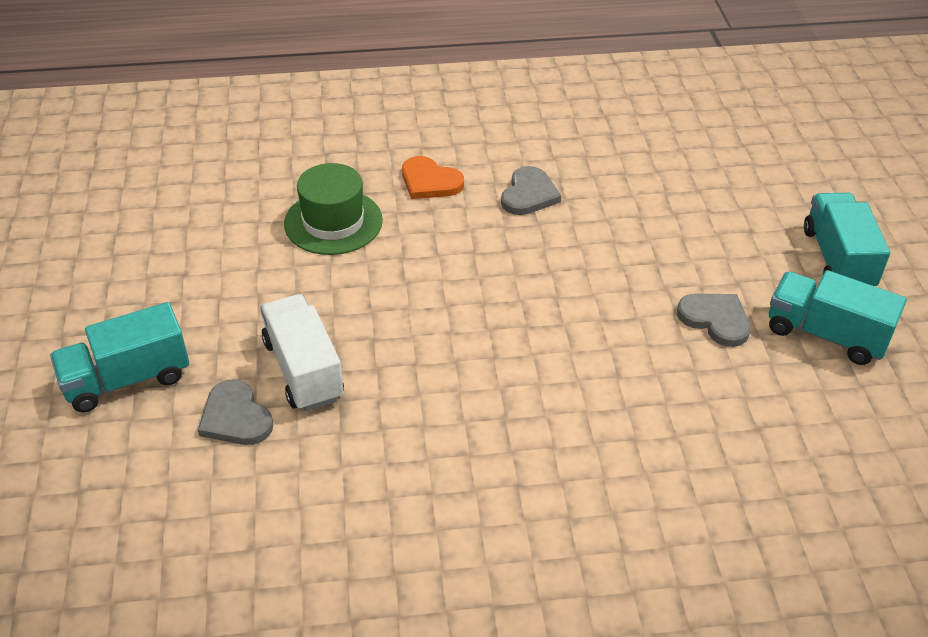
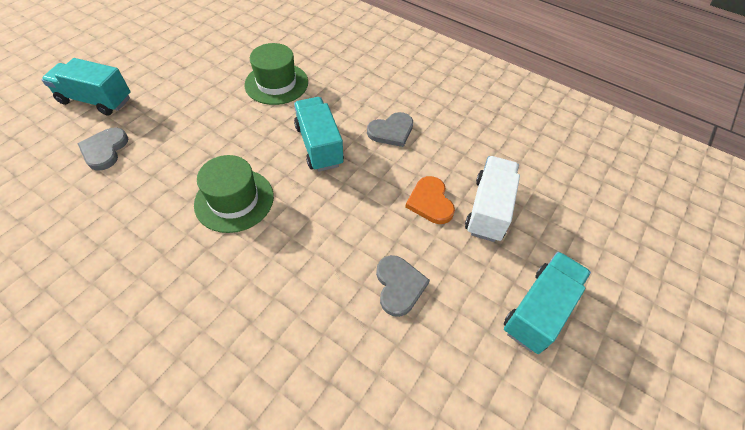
camera: 40 degrees right, 10 degrees up
white truck [260,294,344,411] -> white truck moved to [465,156,520,242]
orange heart [402,156,464,199] -> orange heart moved to [405,176,455,224]
turquoise truck [769,270,907,365] -> turquoise truck moved to [294,97,344,172]
none -> green hat [194,155,274,233]

